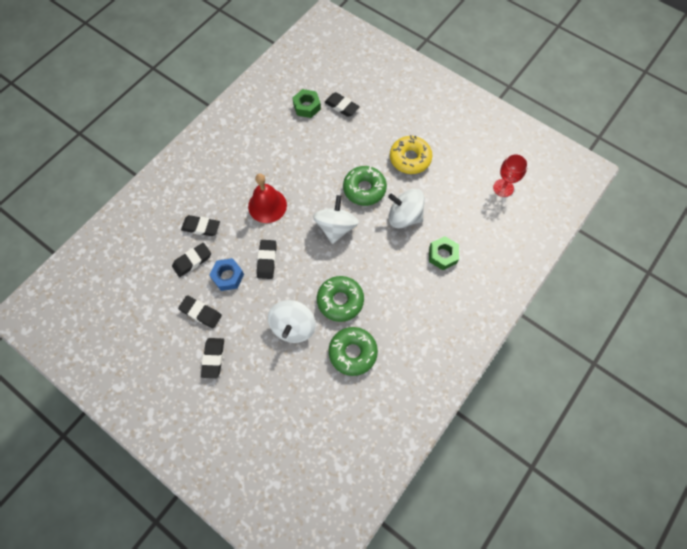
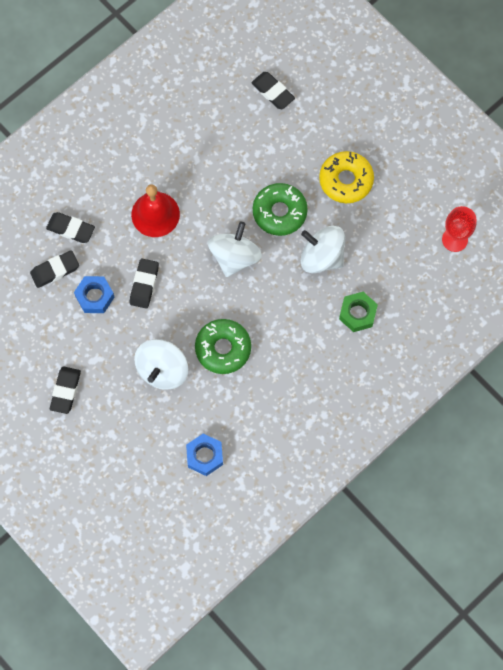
camera: 10 degrees right, 5 degrees up
black eraser [178,295,222,328] -> none
green nut [292,89,321,118] -> none
green donut [329,327,378,376] -> none
none -> blue nut [186,434,223,476]

